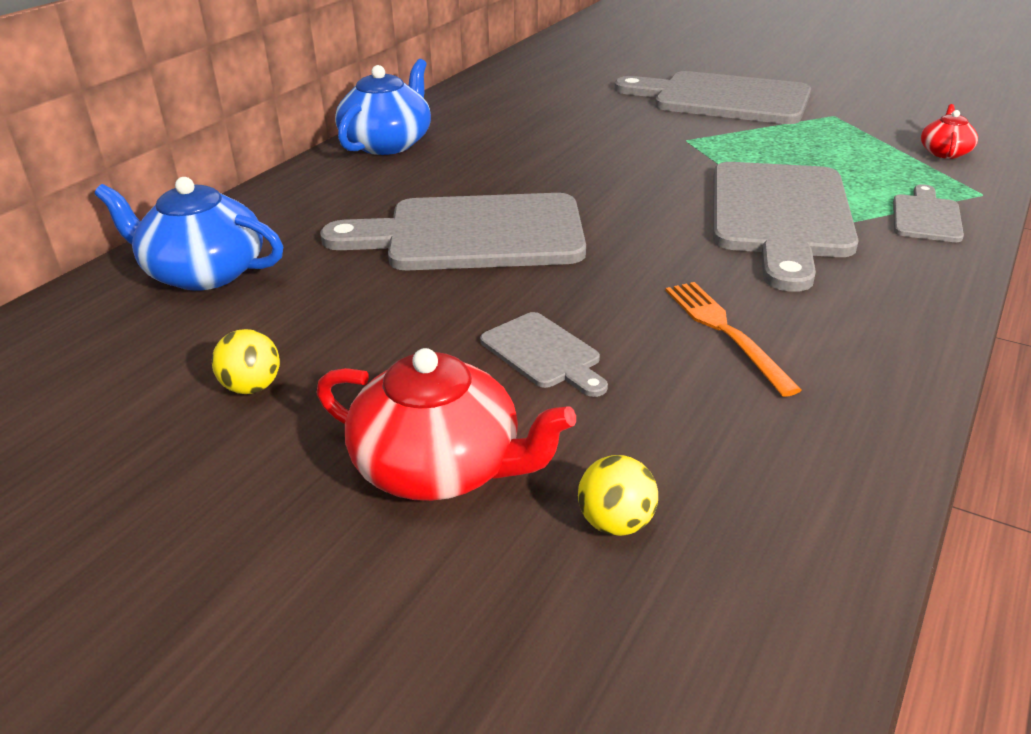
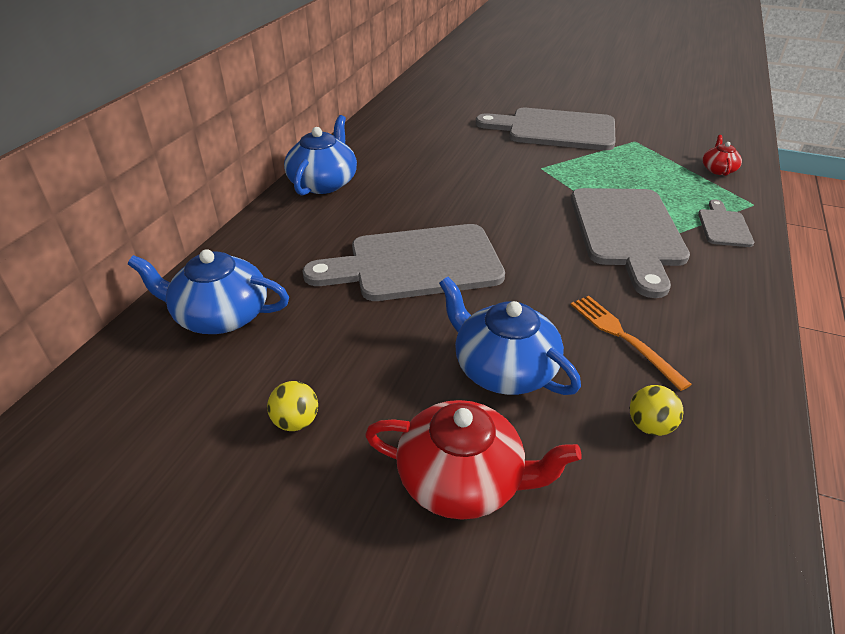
camera: 10 degrees left, 5 degrees up
grey cutting board [480,312,608,397] -> blue teapot [439,277,581,395]
yellow ball [578,455,658,536] -> yellow ball moved to [630,385,684,436]

